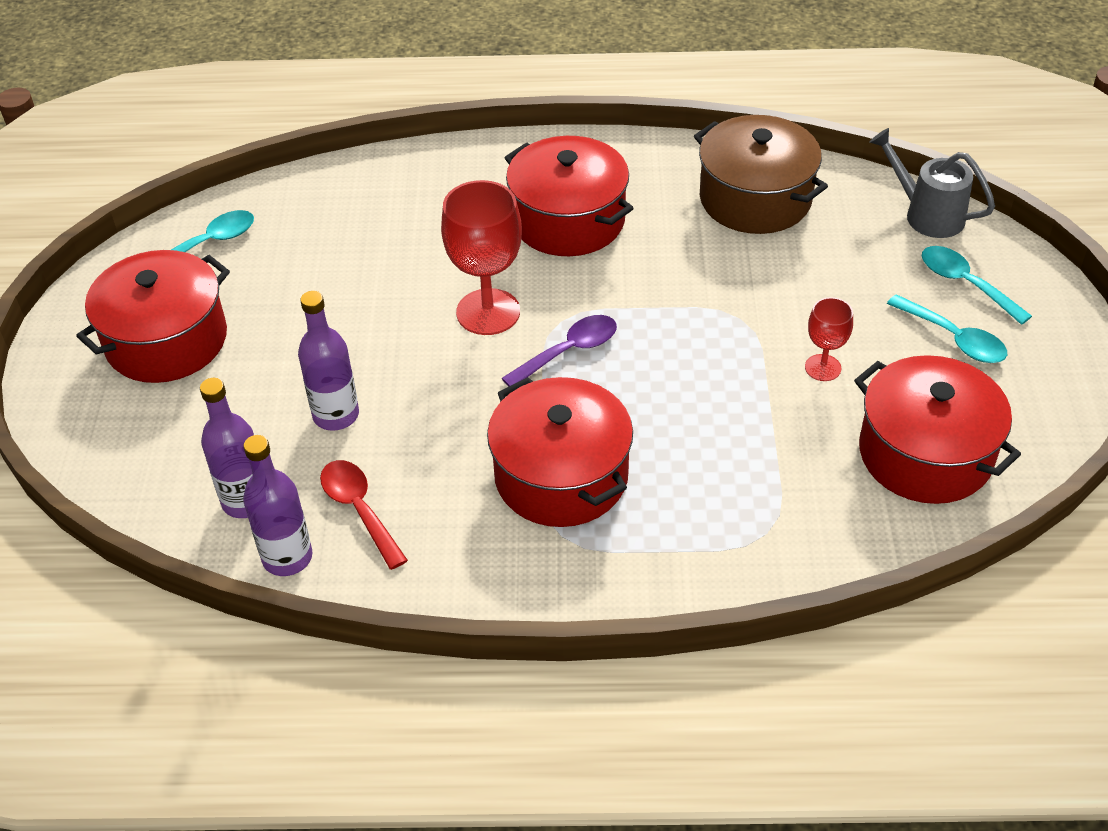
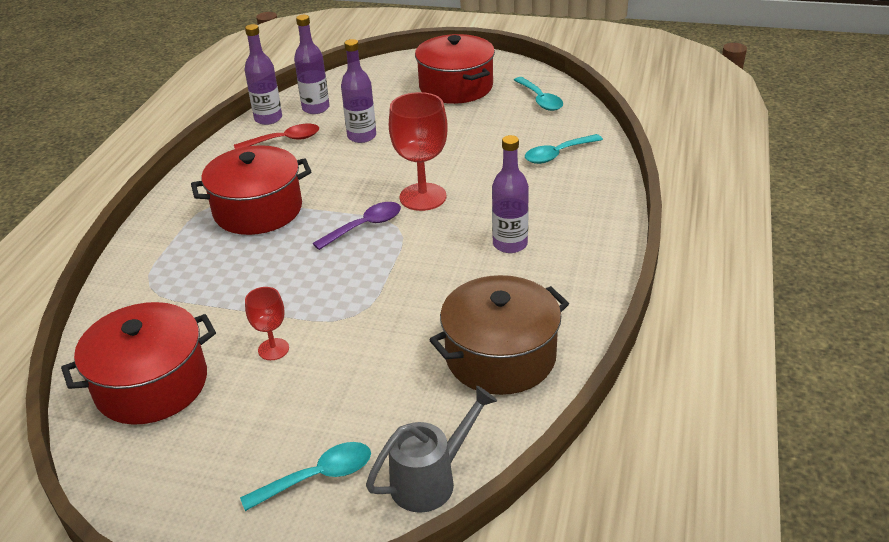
camera: 105 degrees right, 10 degrees down
purple spoon [502,315,617,387] -> purple spoon turned 105 degrees counterclockwise [313,202,401,250]
red pot [505,136,634,256] -> purple bottle [492,135,529,253]
turquoise spoon [887,294,1007,363] -> turquoise spoon moved to [525,134,603,164]

